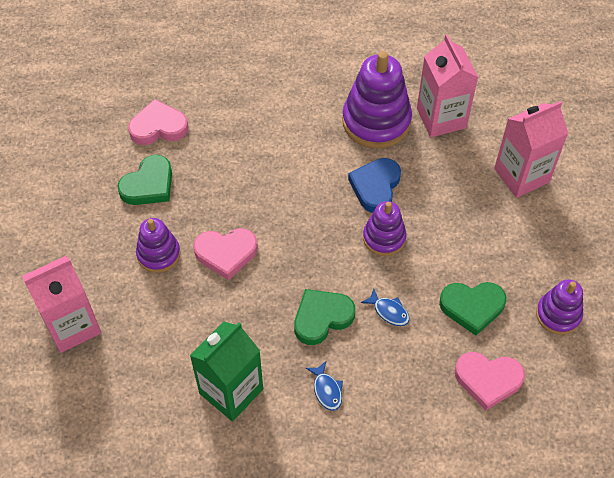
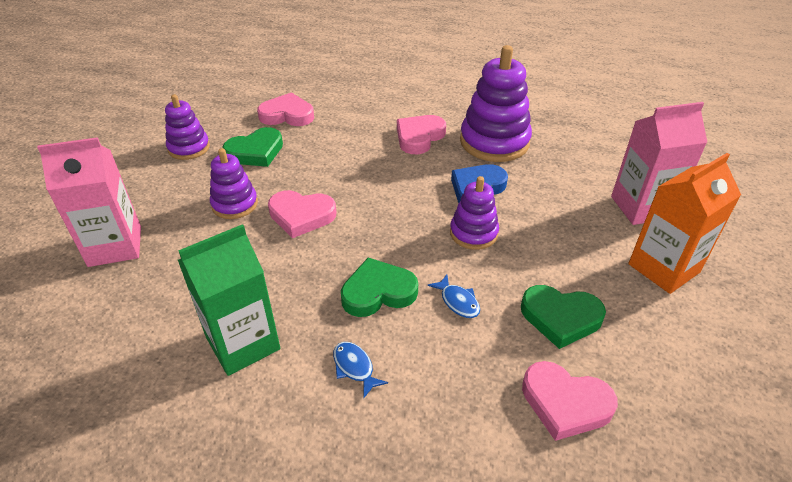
camera: 15 degrees right, 15 degrees down
blue fish [306,361,343,411] -> blue fish turned 150 degrees clockwise [333,342,388,398]
pink carton [417,34,478,137] -> none
purple stacking toy [536,279,583,335] -> purple stacking toy moved to [165,94,210,160]
none -> pink heart [397,115,446,154]
none -> orange carton [628,153,741,294]

